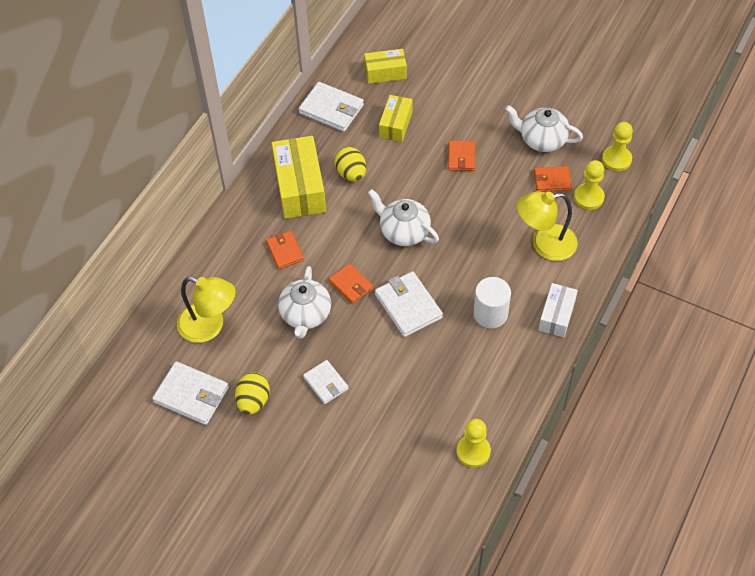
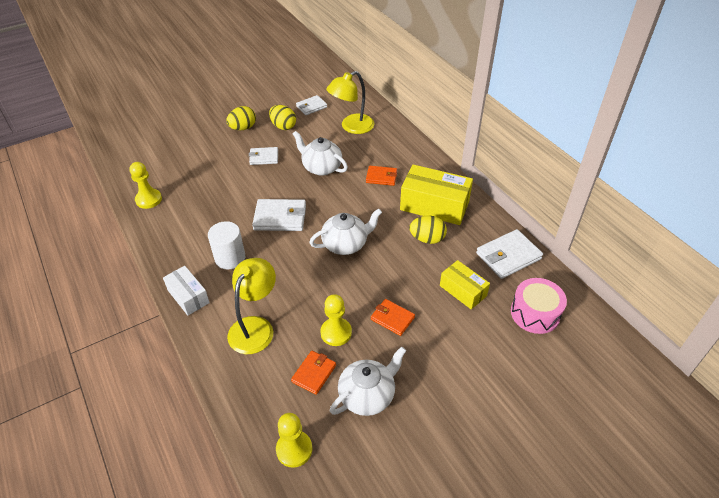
camera: 120 degrees right, 10 degrees down
white wallet [152,361,229,425] -> white wallet [296,95,327,115], size x0.63
orange wallet [329,263,373,304] -> none
yellow box [364,49,407,84] -> pink drum [511,278,567,334]
yellow pawn [574,160,605,210] -> yellow pawn moved to [320,294,352,346]
none -> yellow egg [226,106,256,130]

